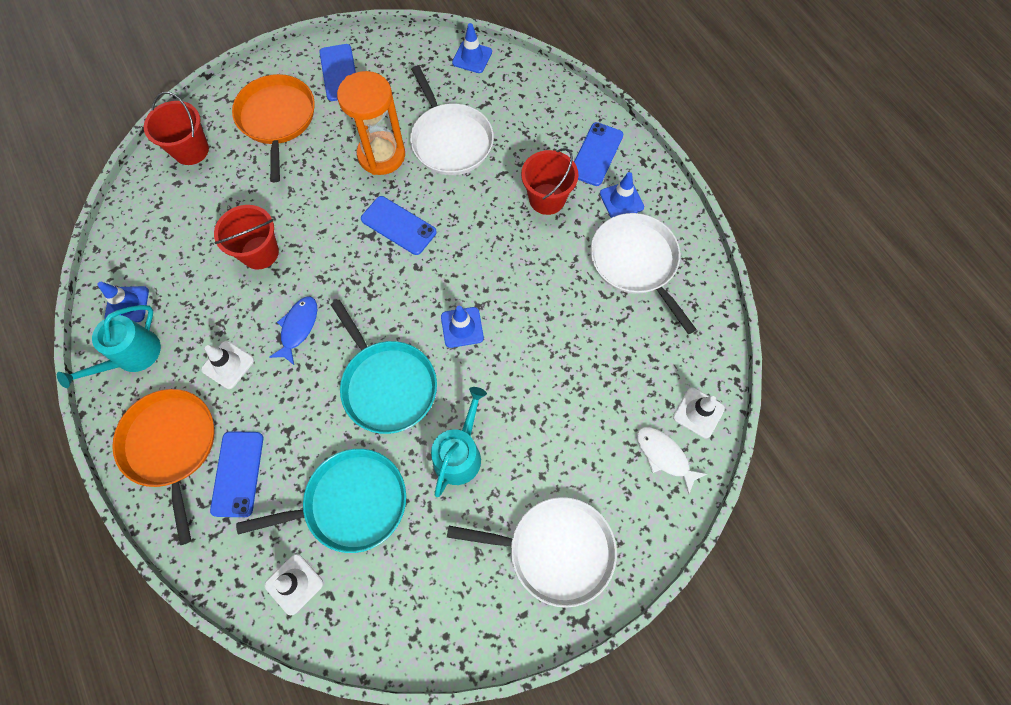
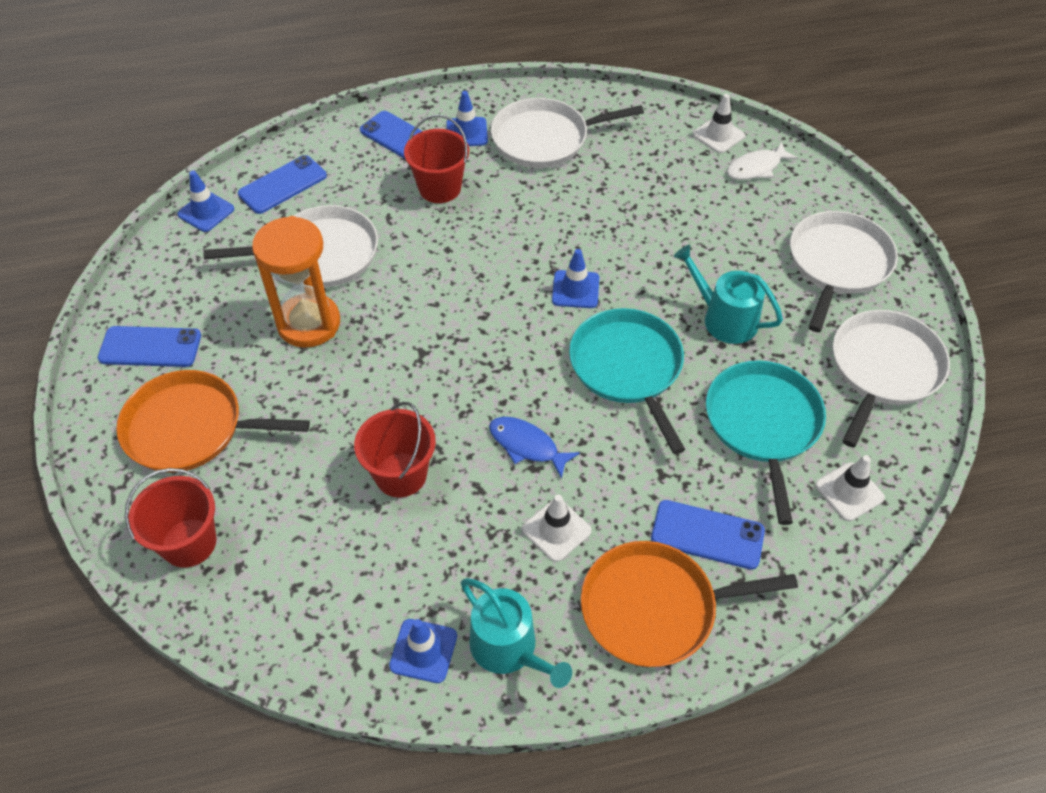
camera: 75 degrees left, 15 degrees down
turquoise pan [331,300,437,434] -> turquoise pan turned 90 degrees counterclockwise [569,308,686,454]
blue phone [361,196,437,255] -> blue phone moved to [238,155,327,214]
none -> white pan [833,310,950,448]

